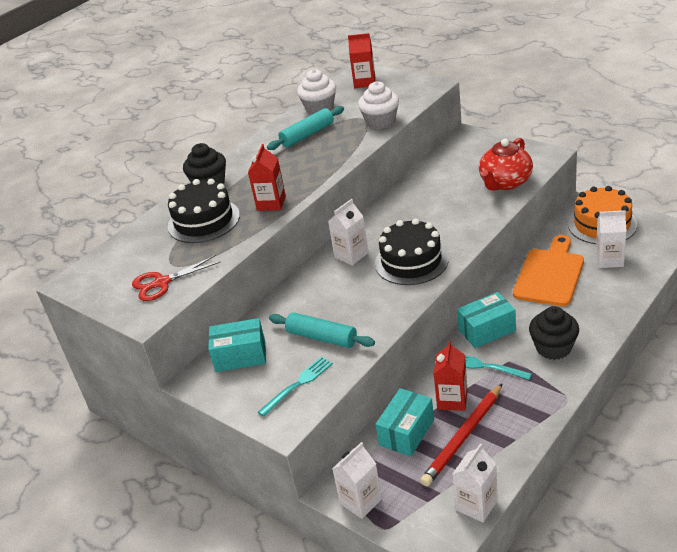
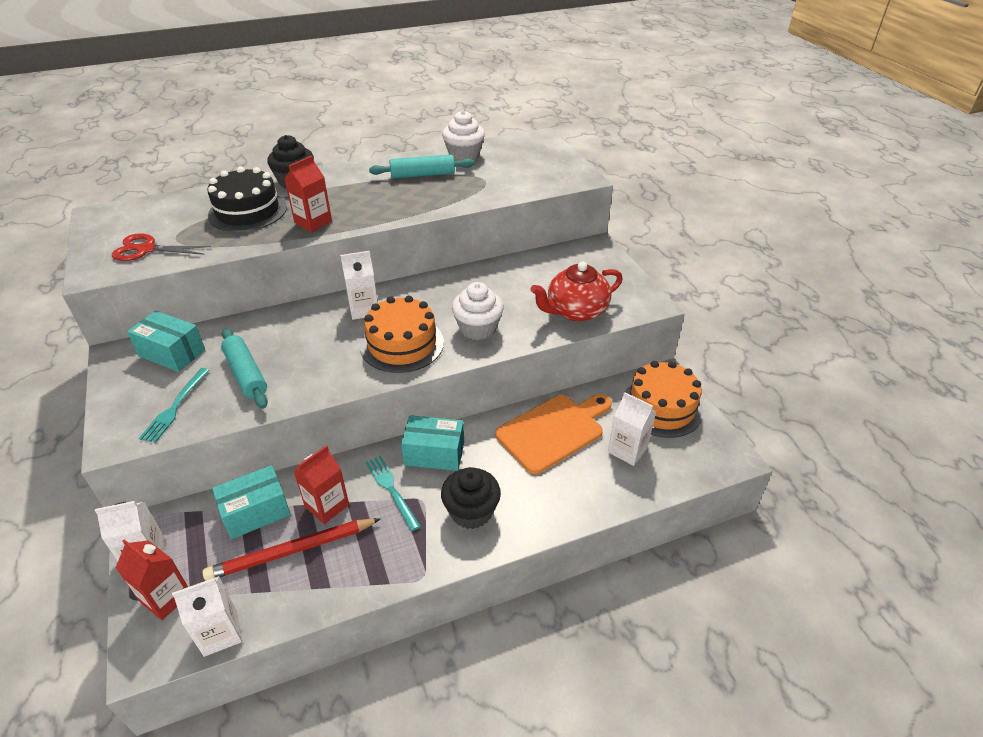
camera: 25 degrees right, 5 degrees up
turquoise fork [258,357,333,417] -> turquoise fork turned 120 degrees clockwise [139,368,210,443]
red carton [348,33,375,88] -> red carton moved to [116,539,188,620]
white cupcake [358,81,399,129] -> white cupcake moved to [452,282,504,340]
black cake [375,218,449,285] -> orange cake [360,296,444,373]

